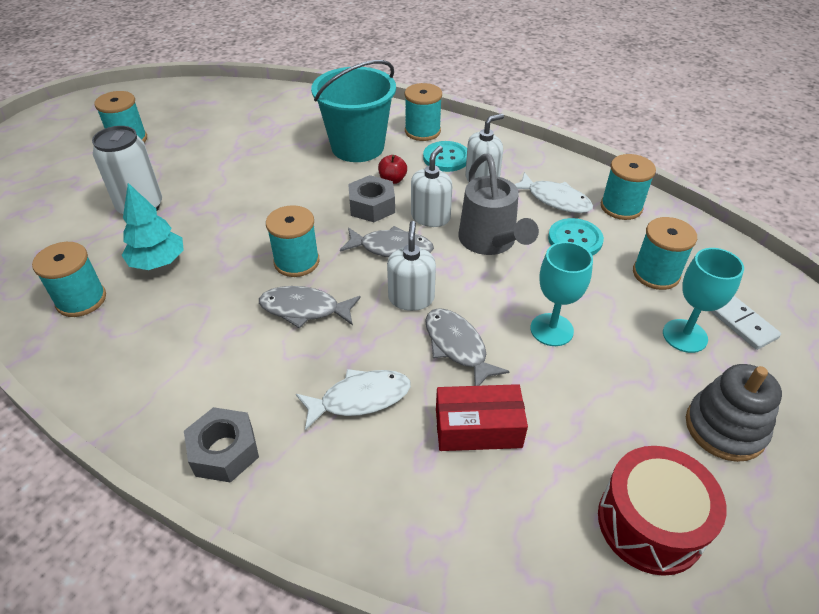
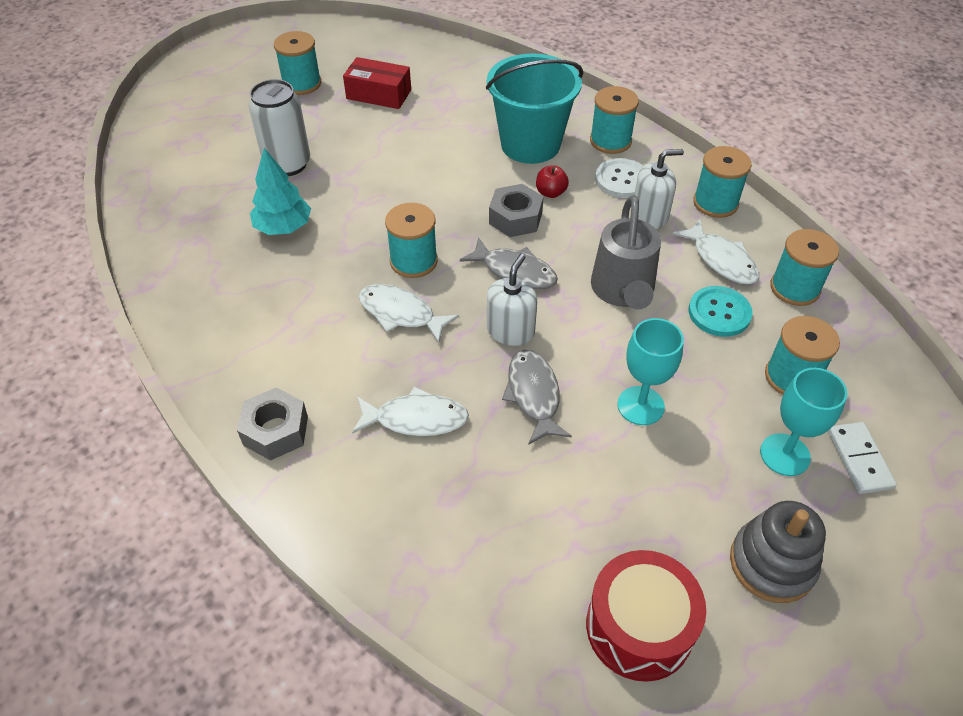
camera: 20 degrees right, 5 degrees up
turquoise spool [32,242,106,317] -> turquoise spool moved to [693,146,752,218]
grey fish [259,286,361,328] -> white fish [359,284,459,343]
white soap dispenser [411,146,452,227] -> none
turquoise button [423,141,467,172] -> white button [595,158,643,198]
red box [436,384,528,451] -> red box moved to [343,57,411,109]

